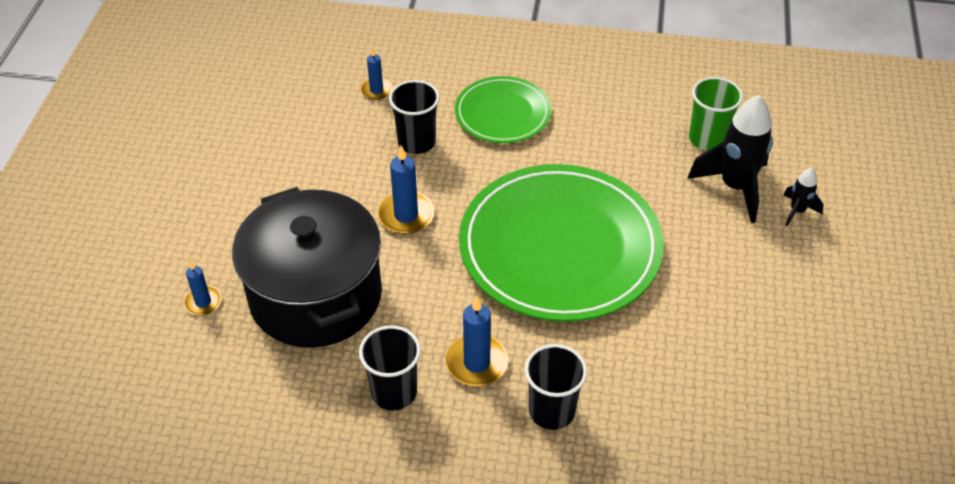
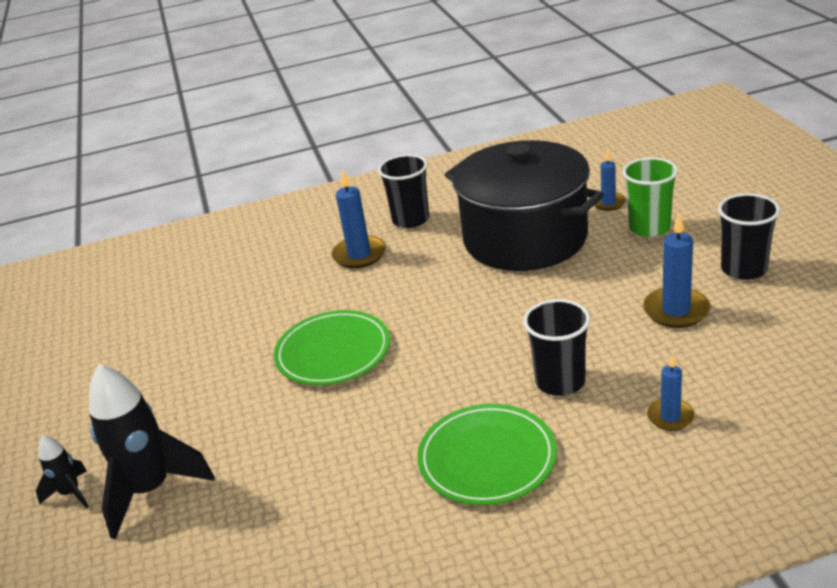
camera: 160 degrees right, 15 degrees down
blue candle [377,145,434,234] -> blue candle moved to [643,214,710,328]
green plate [459,164,663,322] -> green plate [274,310,390,385], size x0.53
black cup [525,344,587,430] -> black cup moved to [718,193,780,280]
green cup [689,77,743,151] -> green cup moved to [623,157,678,237]

